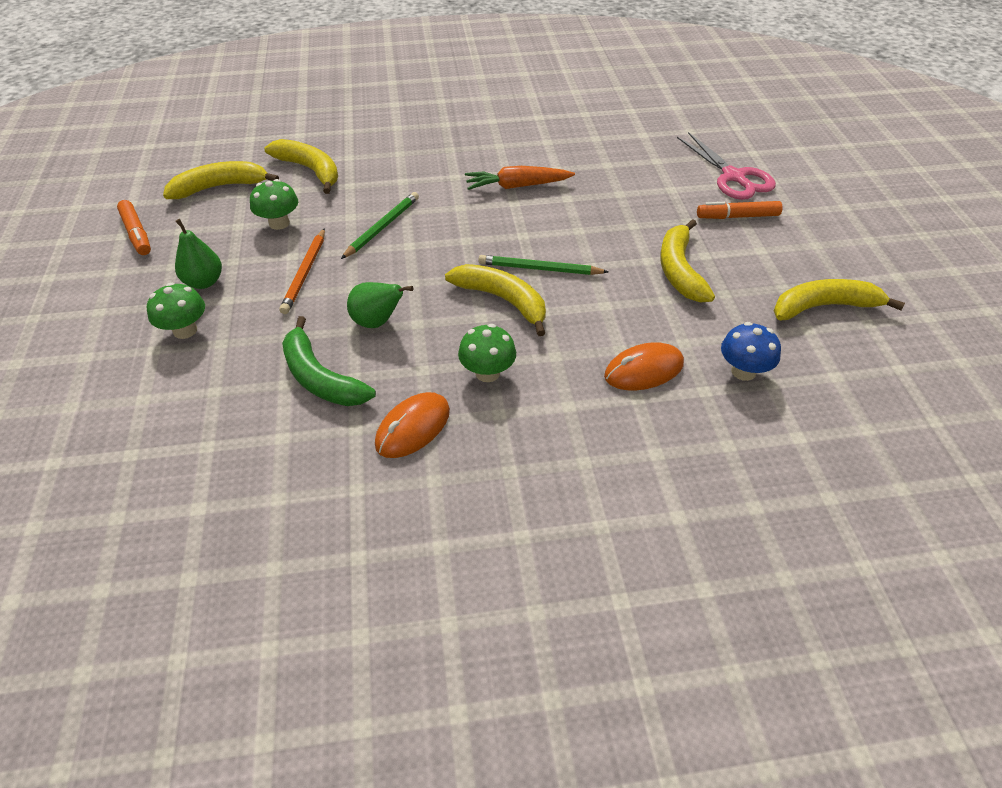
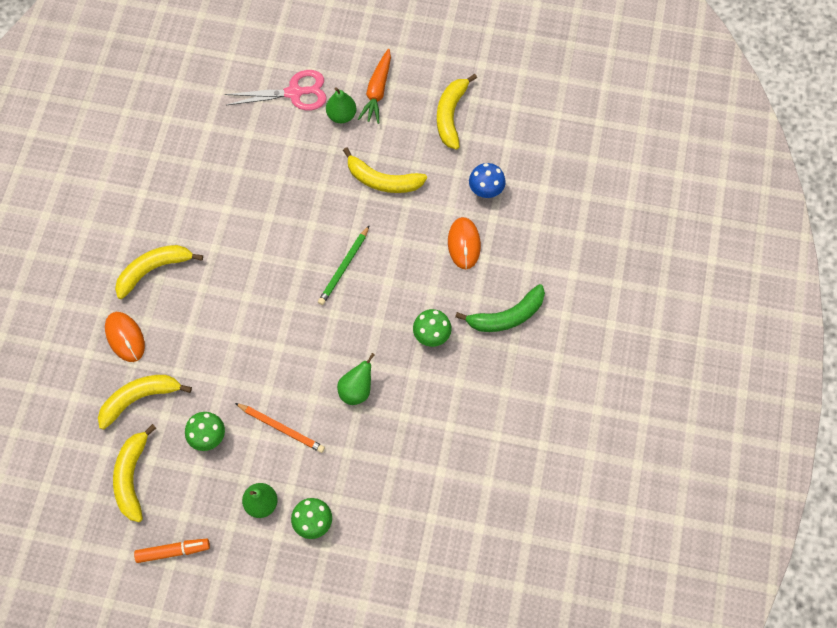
camera: 70 degrees left, 20 degrees up
green banana [282,316,376,406] -> green banana moved to [455,284,545,332]
green pencil [341,192,419,259] -> none
orange mouse [375,392,450,458] -> orange mouse moved to [105,312,145,362]
yellow banana [445,264,546,336] -> yellow banana moved to [115,245,203,299]
orange carrot [465,166,575,190] -> orange carrot moved to [358,49,391,124]
orange marker [697,201,782,219] -> green pear [326,87,356,123]

